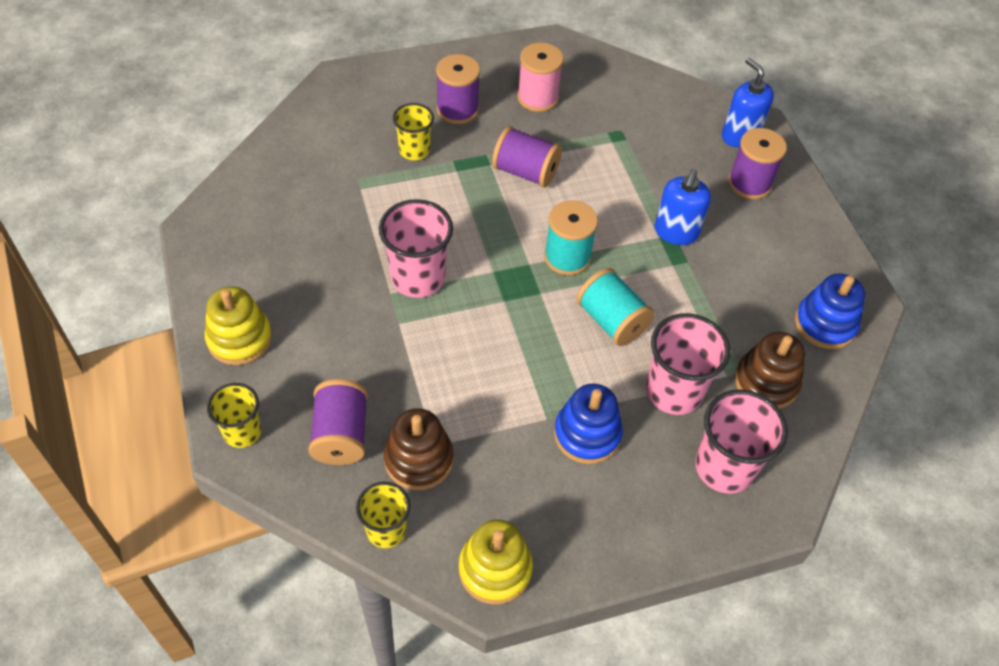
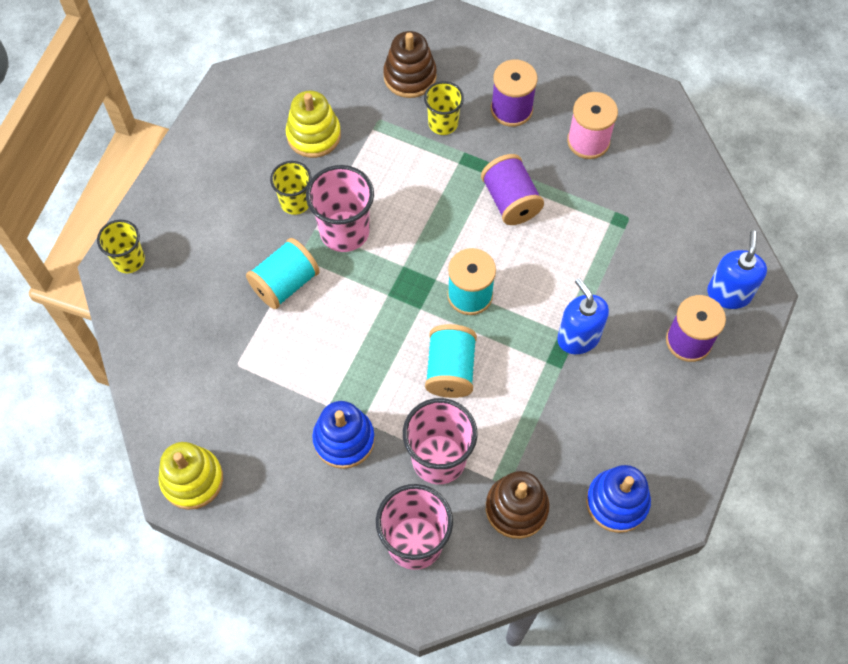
camera: 45 degrees right, 10 degrees up
yellow stacking toy [205,287,272,365] -> yellow stacking toy moved to [286,90,341,158]
purple spool [308,379,368,465] -> none
yellow cup [356,482,410,548] -> yellow cup moved to [270,161,312,215]
brown stacking toy [384,408,453,490] -> brown stacking toy moved to [383,31,437,98]
blue soap dispenser [655,169,711,245] -> blue soap dispenser turned 90 degrees clockwise [557,278,609,354]
none -> turquoise spool [246,238,320,309]

